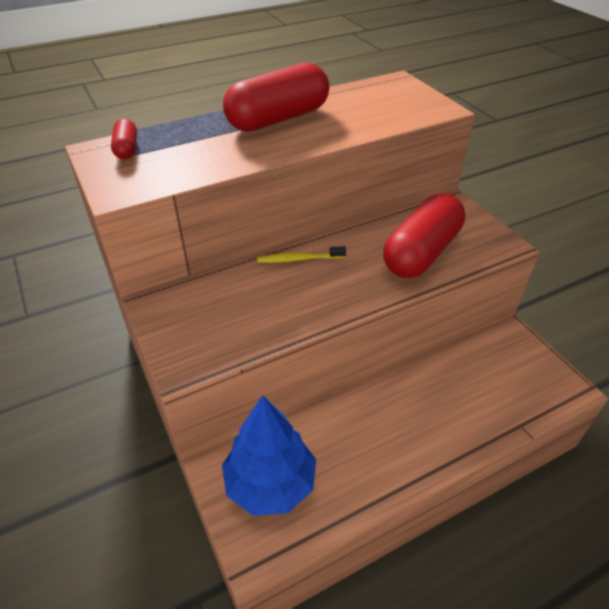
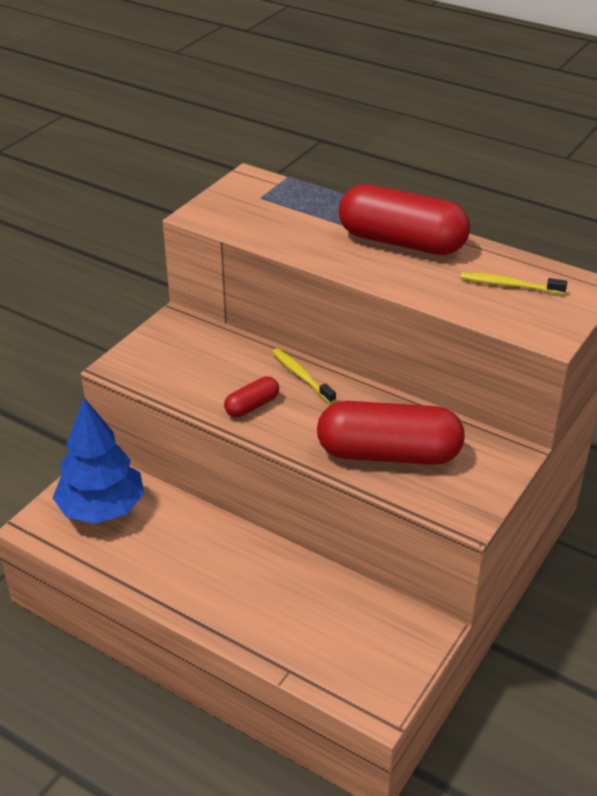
camera: 60 degrees right, 5 degrees down
red capsule [111,119,137,159] -> red capsule moved to [224,376,279,417]
none -> yellow toothbrush [460,272,567,295]

